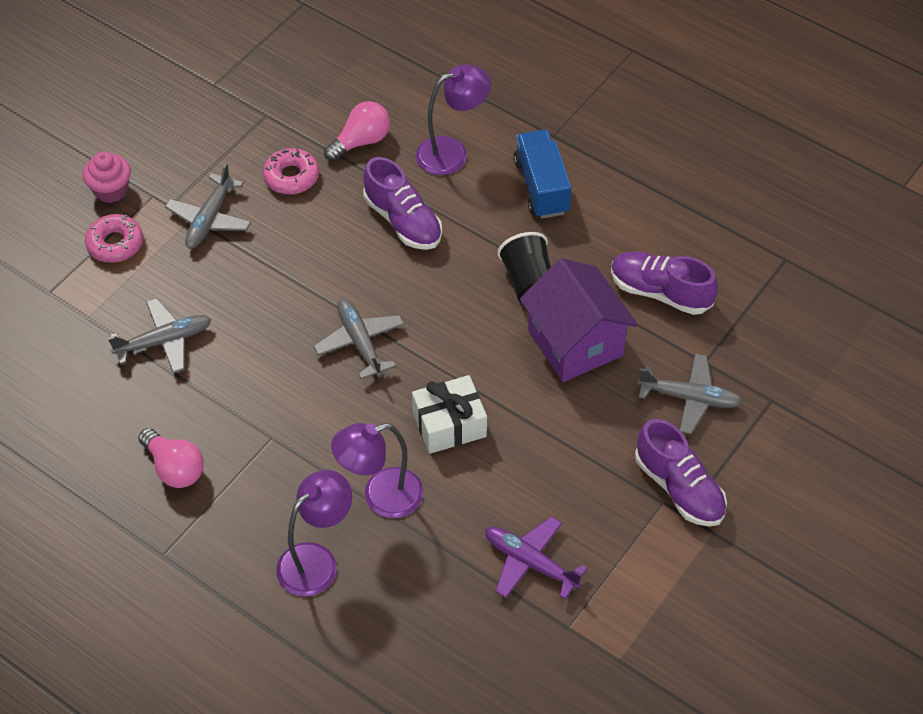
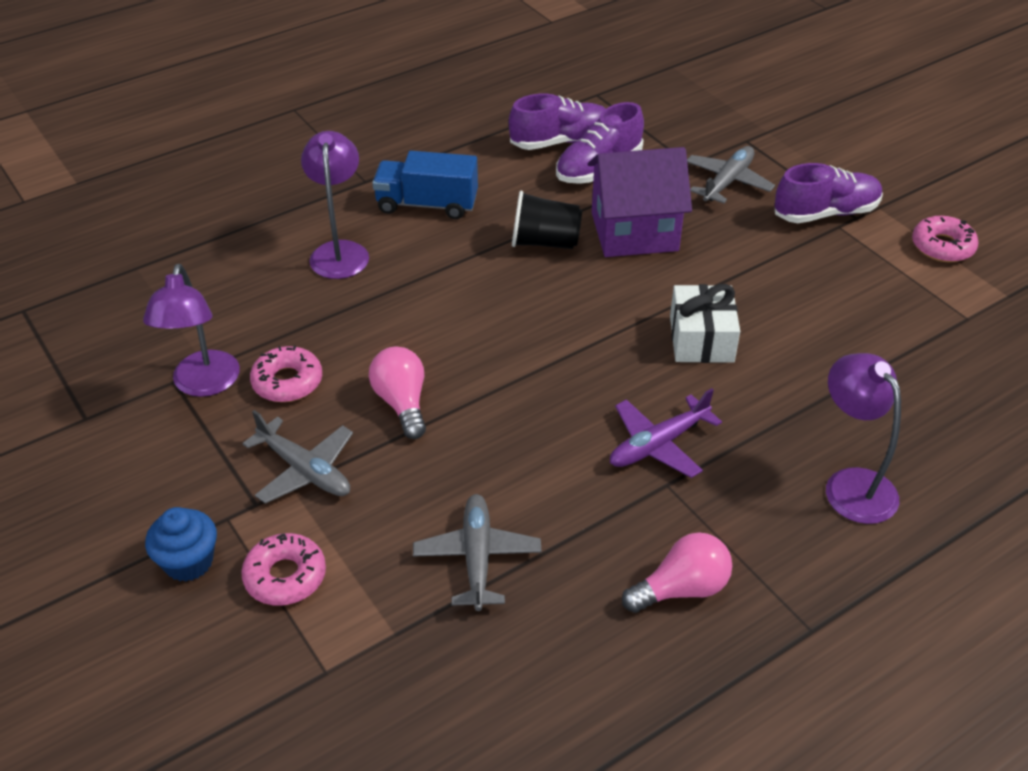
camera: 70 degrees left, 10 degrees down
pink cupcake [83,151,131,203] -> blue cupcake [145,507,217,582]
grey plane [313,298,405,379] -> none
pink light bulb [324,101,390,161] -> pink light bulb moved to [369,347,426,439]
purple lamp [331,423,424,518] -> purple lamp moved to [143,264,240,397]
purple shoe [363,157,442,250] -> purple shoe moved to [509,93,606,150]
purple plane [485,517,587,599] -> purple plane moved to [610,388,722,478]
none -> pink donut [912,216,979,262]

